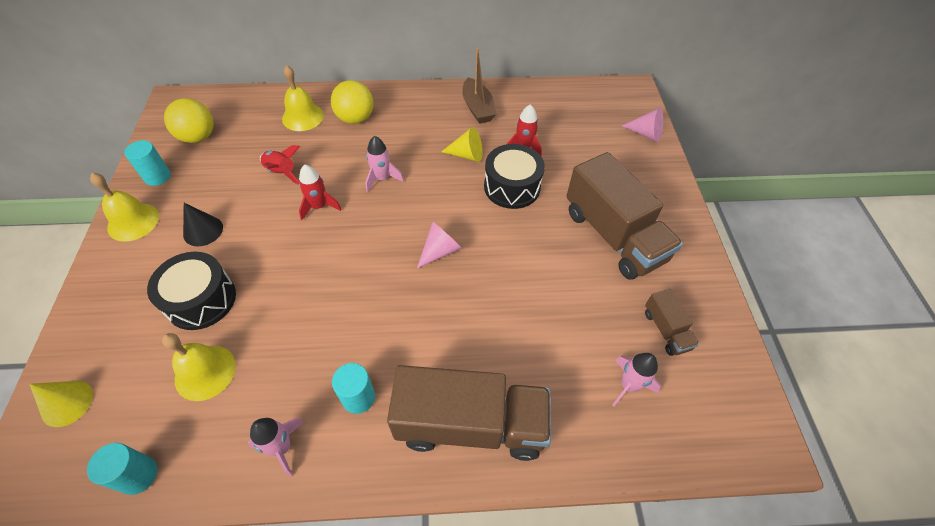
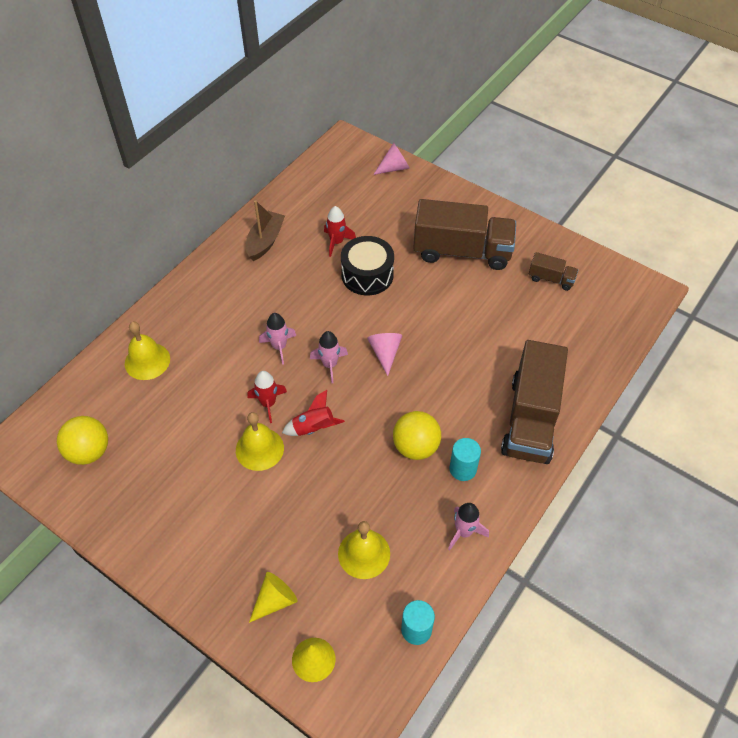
camera: 50 degrees left, 0 degrees up
yellow bell [90,173,159,242] -> yellow bell moved to [236,412,284,471]
turquoise cylinder [124,140,171,186] -> none
black drum [147,252,236,330] -> none
black cone [183,203,223,246] -> none
red rocket [260,145,300,185] -> red rocket moved to [282,390,345,436]
yellow ball [331,80,373,124] -> yellow ball moved to [393,411,441,460]
brown truck [387,365,551,461] -> brown truck turned 150 degrees clockwise [501,340,568,464]
yellow cone [441,127,483,162] -> yellow cone moved to [249,572,298,623]
brown boat [462,48,497,124] -> brown boat turned 90 degrees counterclockwise [246,200,285,261]
pink rocket [612,353,661,406] -> pink rocket moved to [310,331,348,383]

